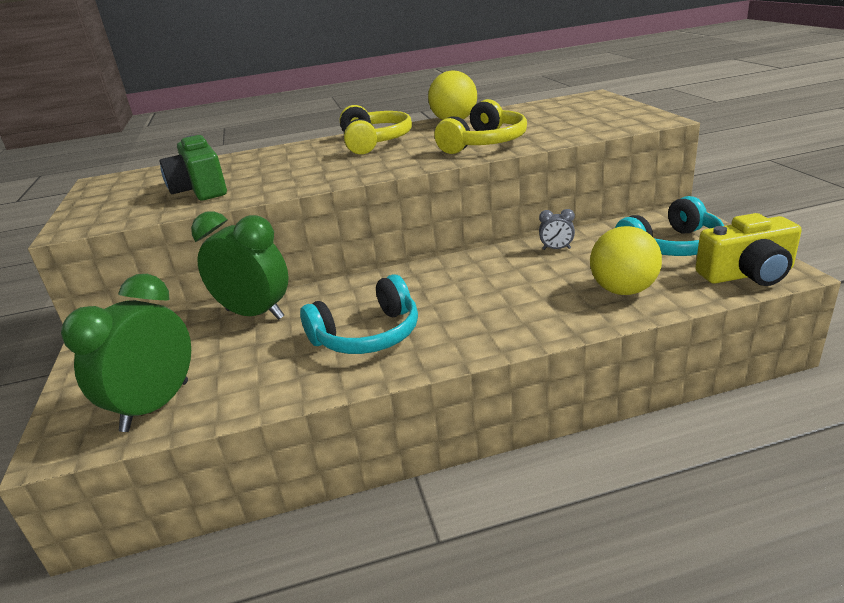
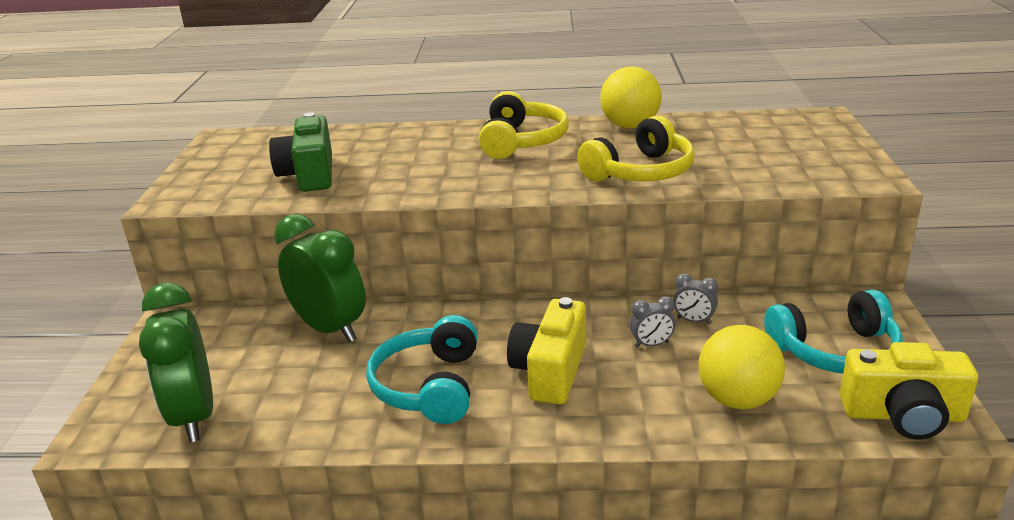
camera: 15 degrees right, 0 degrees up
green clock [61,274,191,432] -> green clock turned 60 degrees counterclockwise [139,283,213,442]
turquoise headphones [300,275,418,354] -> turquoise headphones turned 105 degrees clockwise [366,315,478,424]
none -> yellow camera [507,297,586,404]
none -> grey clock [630,296,675,348]

